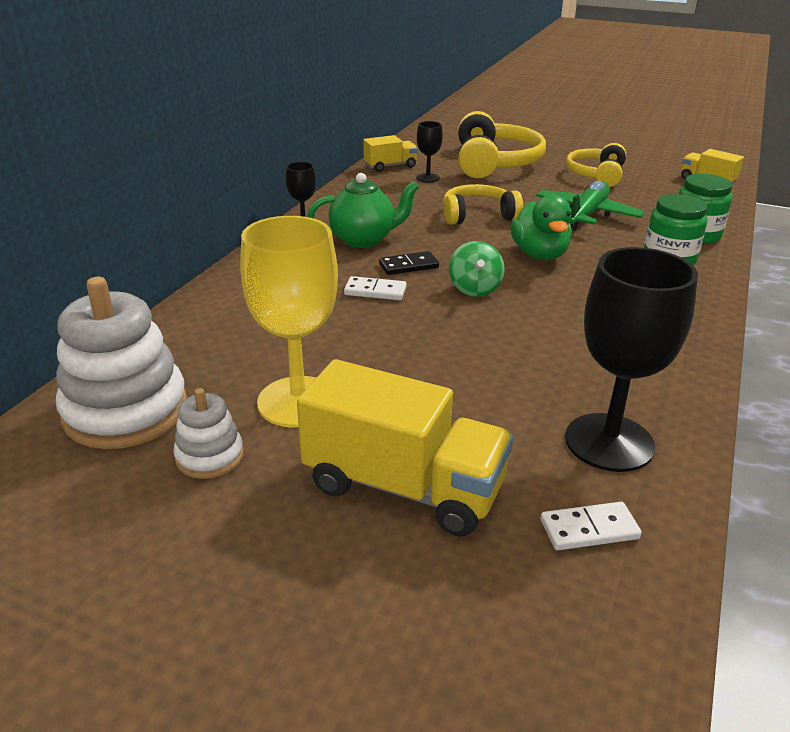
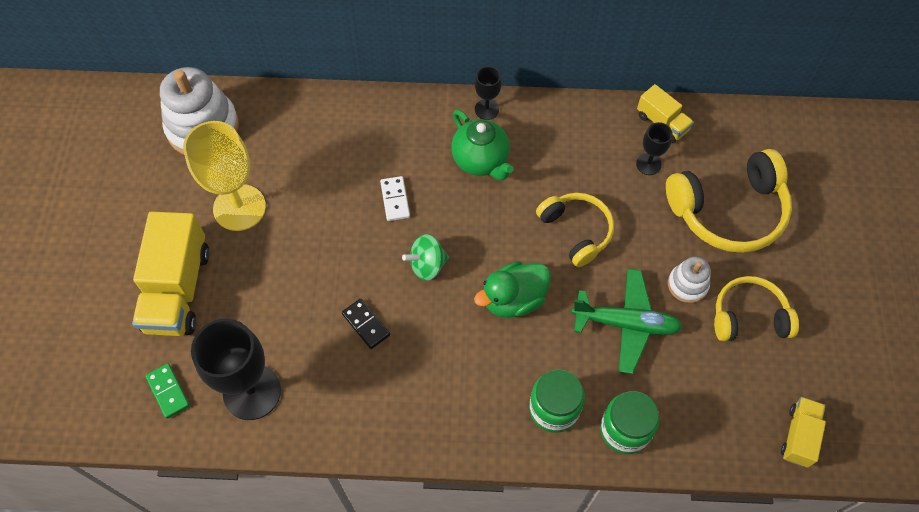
camera: 70 degrees right, 30 degrees up
white stacking toy [173,388,244,479] -> white stacking toy moved to [668,257,710,303]
black domino [379,251,439,275] -> black domino moved to [342,298,390,349]
white domino [541,502,642,550] -> green domino [145,363,190,419]

